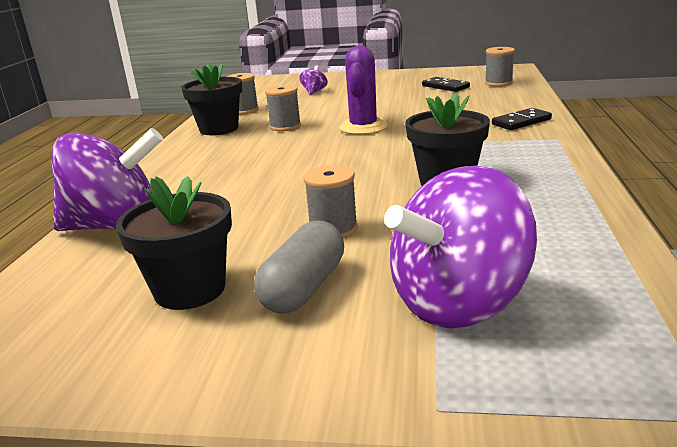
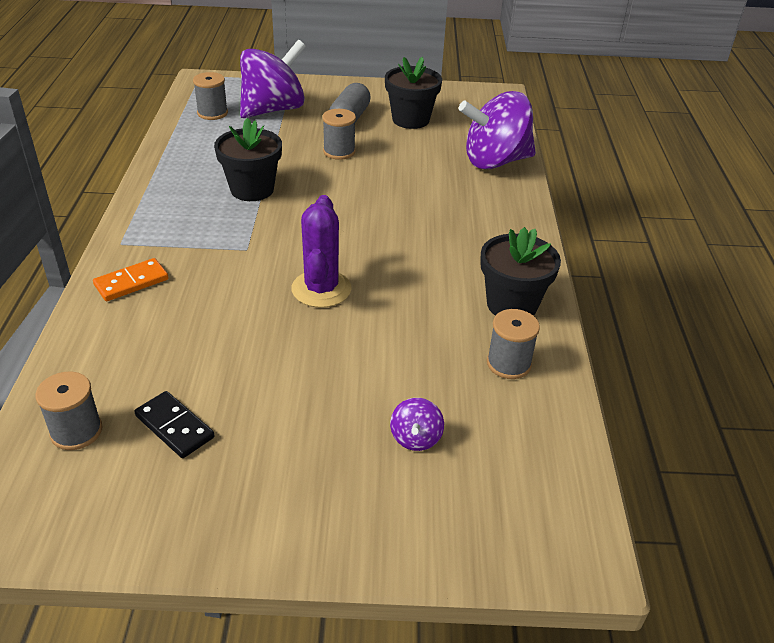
camera: 170 degrees right, 15 degrees up
grey spool [265,85,301,131] -> grey spool moved to [193,72,228,120]
black domino [492,108,552,130] -> orange domino [93,258,169,301]

